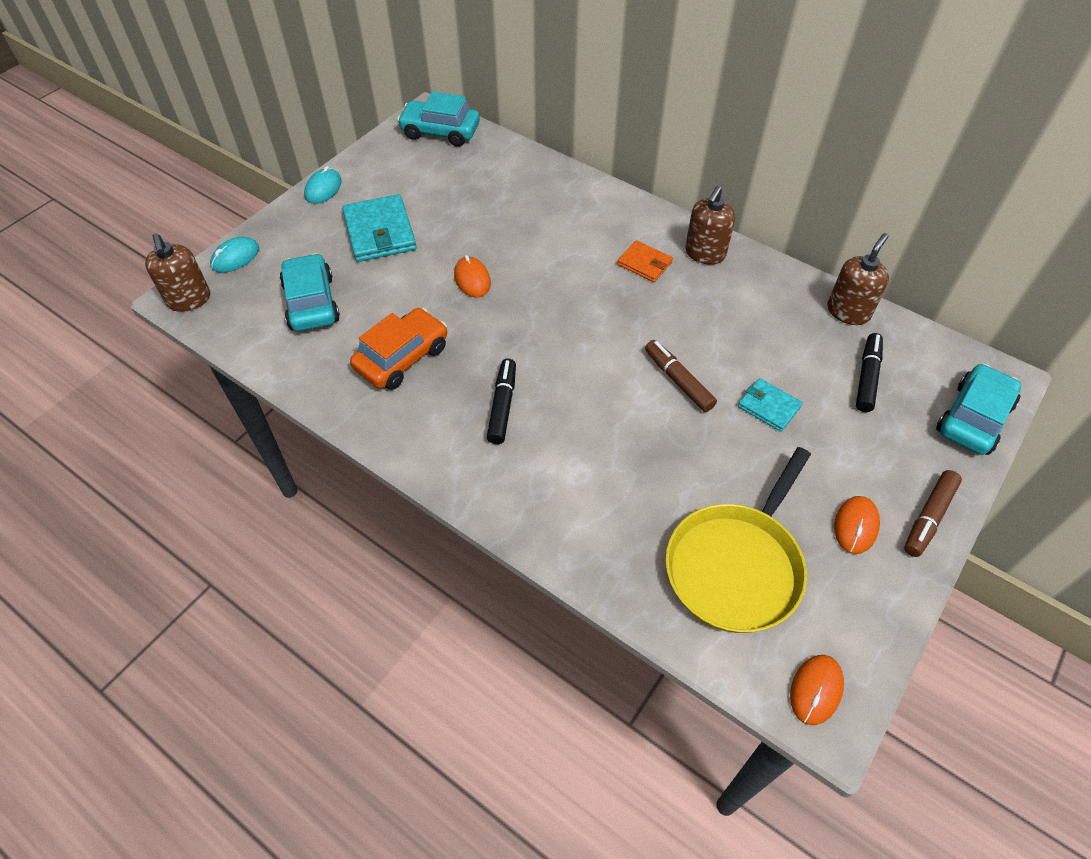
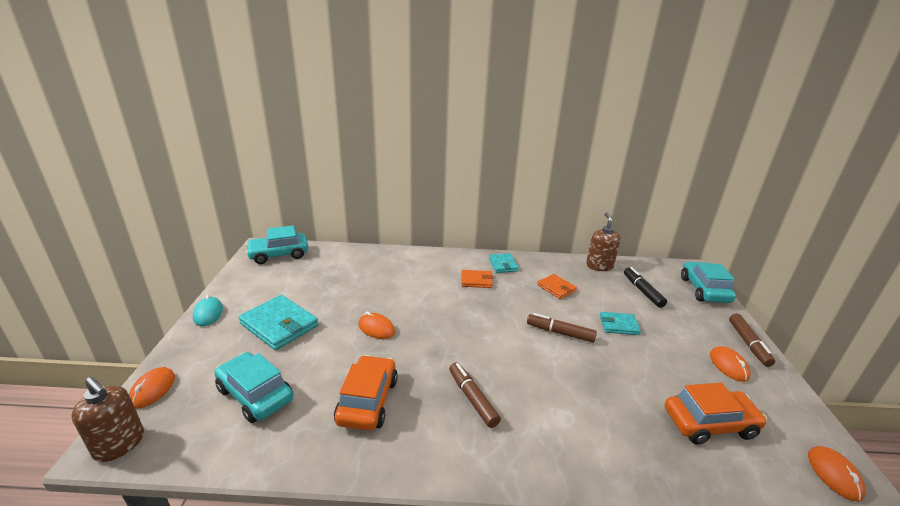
camera: 35 degrees left, 25 degrees down
turquoise mouse [210,237,259,273] -> orange mouse [129,367,175,409]
black marker [487,359,516,444] -> brown marker [449,362,501,428]
yellow pan [665,447,811,633] -> orange car [665,383,767,445]
brown soap dispenser [685,186,735,265] -> turquoise wallet [489,253,519,273]
none -> orange wallet [537,274,577,299]

